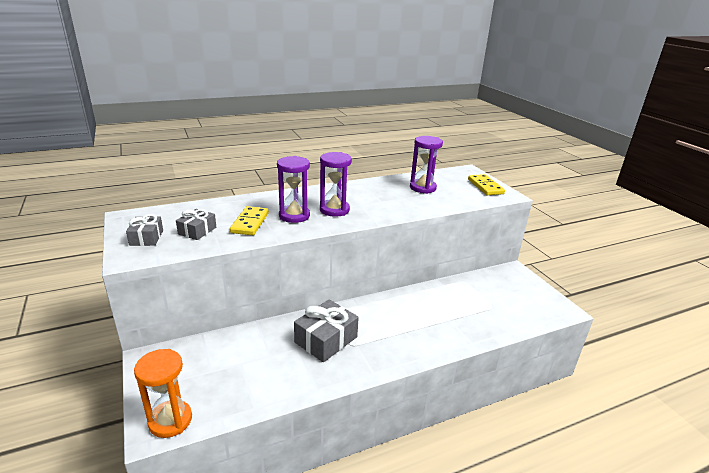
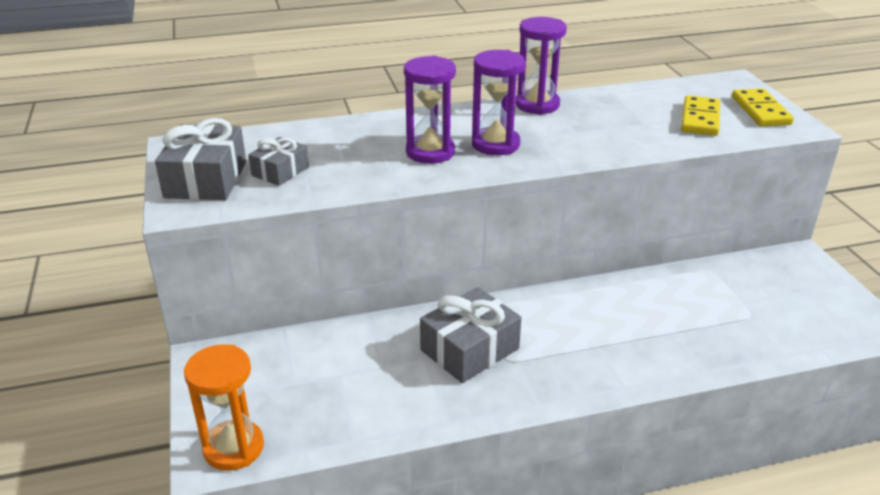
camera: 10 degrees right, 5 degrees up
grey gift [126,214,163,246] -> grey gift [155,118,246,200], size x1.68
yellow domino [230,206,269,235] -> yellow domino moved to [681,95,720,136]
purple hourglass [410,136,443,194] -> purple hourglass moved to [515,17,567,115]

